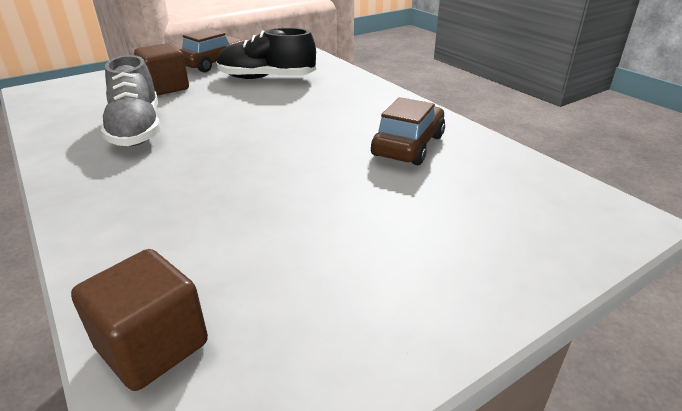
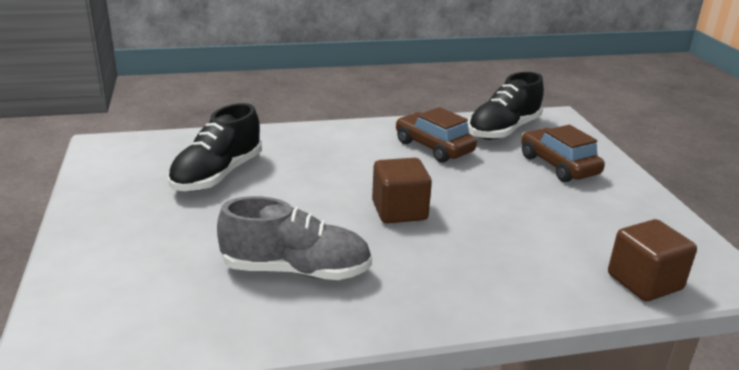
camera: 70 degrees left, 5 degrees down
brown cube [134,43,189,96] -> brown cube moved to [372,158,432,223]
brown car [179,29,245,73] -> brown car moved to [521,125,605,182]
none -> black shoe [468,72,544,140]

